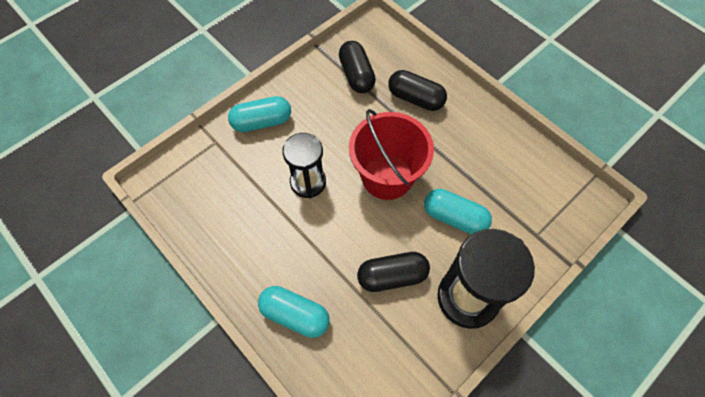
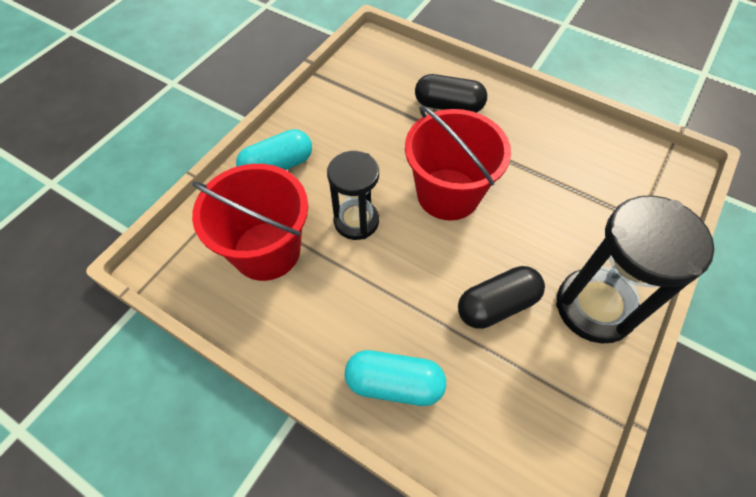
camera: 15 degrees left, 5 degrees down
black capsule [339,41,376,93] -> none
turquoise capsule [424,189,492,234] -> none
none -> red bucket [192,164,308,281]

